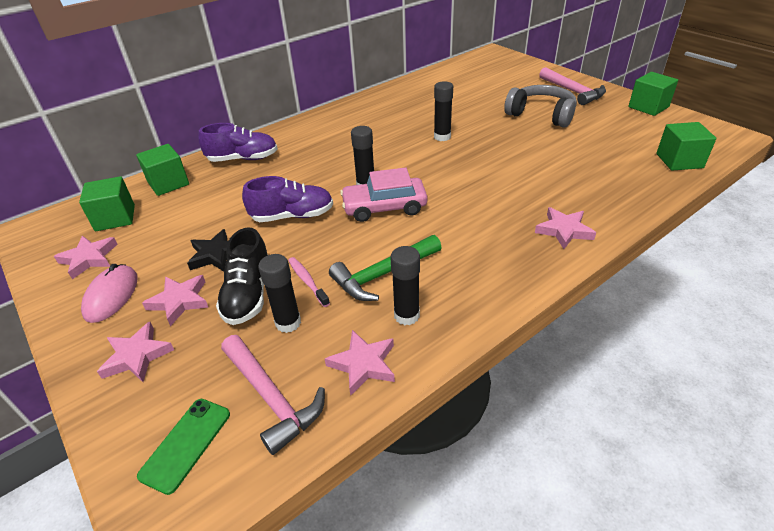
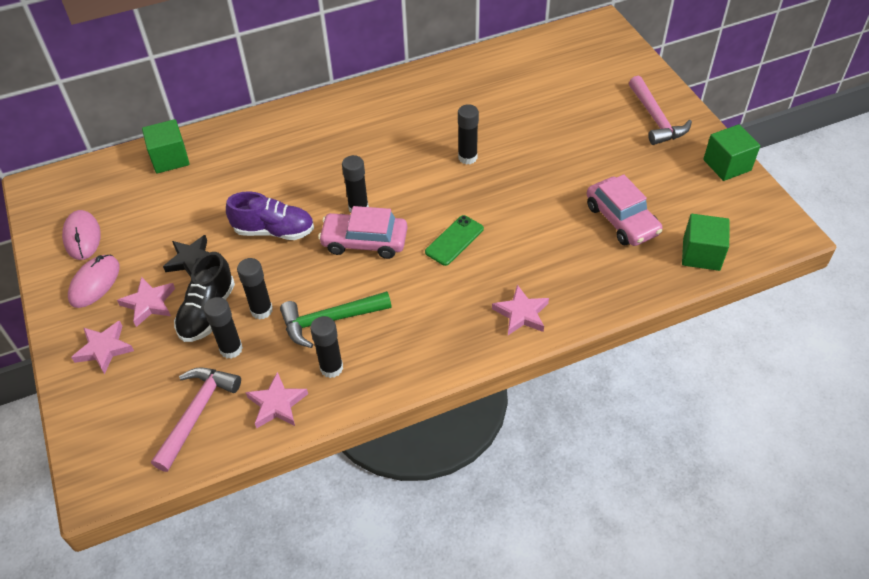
camera: 15 degrees right, 10 degrees up
pink star [54,236,118,279] -> pink mouse [62,210,101,260]
green cube [79,176,135,231] -> none
green phone [137,399,230,495] -> green phone moved to [425,215,484,266]
purple shoe [198,123,278,162] -> none
pink hammer [221,335,325,455] -> pink hammer turned 135 degrees counterclockwise [151,367,241,472]
pink toothbrush [288,257,330,307] -> black glue stick [237,258,273,320]
grey headphones [504,85,577,128] -> none
none -> pink car [587,174,662,246]

